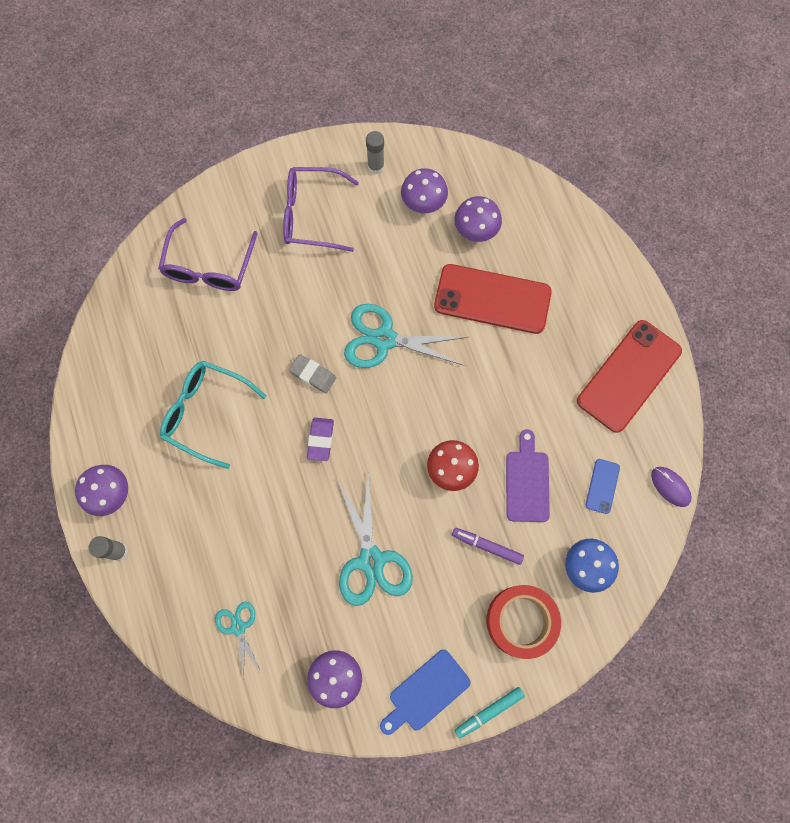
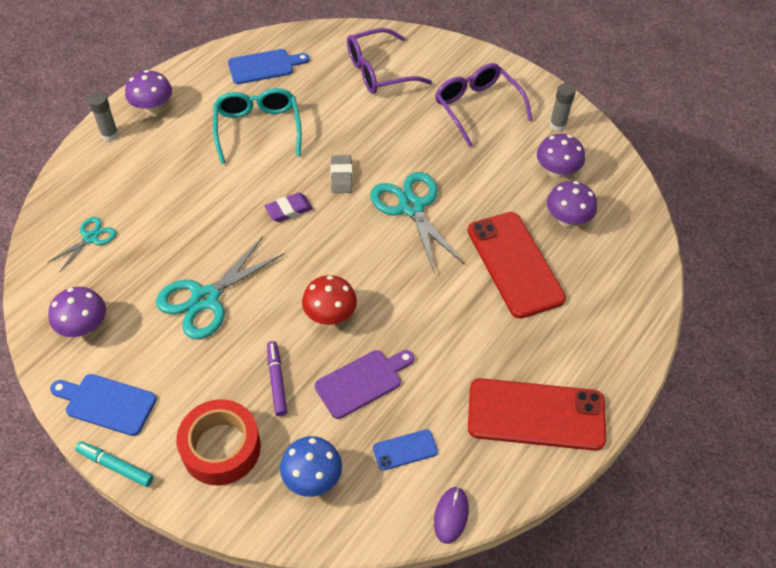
camera: 55 degrees right, 20 degrees down
none -> blue cutting board [228,49,310,84]

